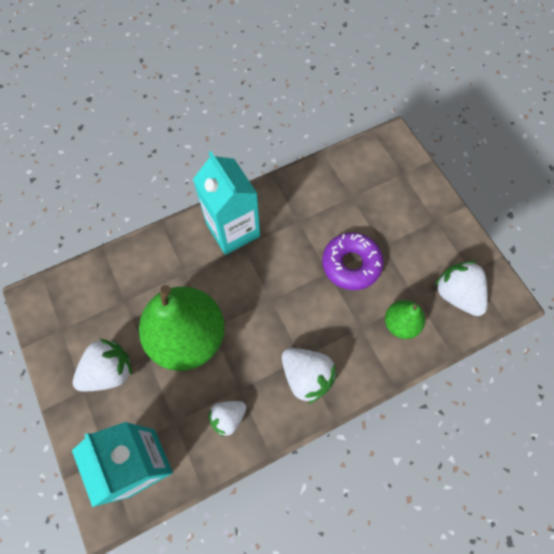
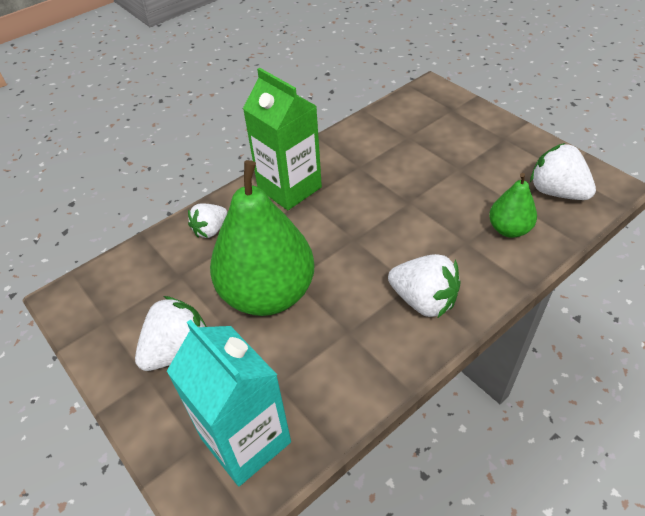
camera: 10 degrees left, 20 degrees down
turquoise carton [193,151,260,255] -> green carton [243,68,322,210]
white strawberry [208,401,246,437] -> white strawberry moved to [188,204,227,238]
purple donut [322,233,384,290] -> none

